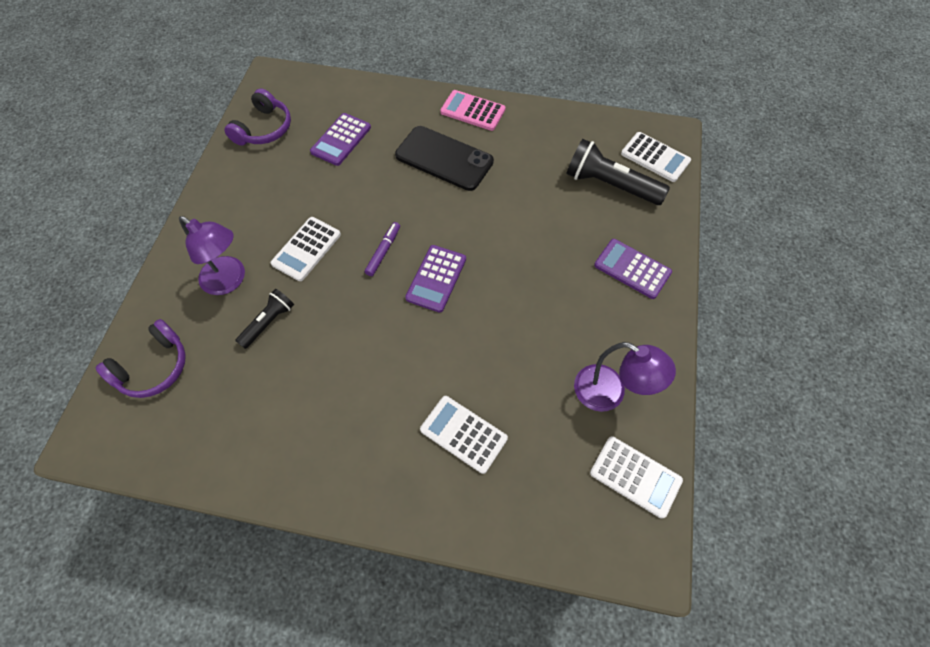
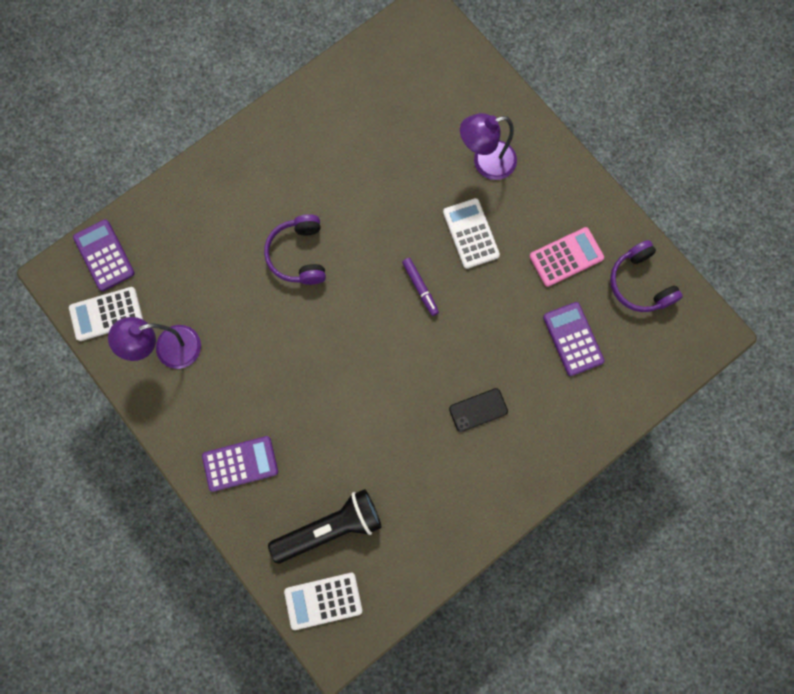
camera: 130 degrees right, 15 degrees up
purple headphones [96,319,186,398] -> purple headphones moved to [264,214,326,285]
black flashlight [235,289,294,349] -> none
black phone [395,126,494,191] -> black phone [449,388,508,432], size x0.53
purple calculator [405,245,466,313] -> purple calculator moved to [73,219,135,291]
white calculator [420,396,508,474] -> none
pink calculator [440,90,506,131] -> pink calculator moved to [530,227,604,287]

